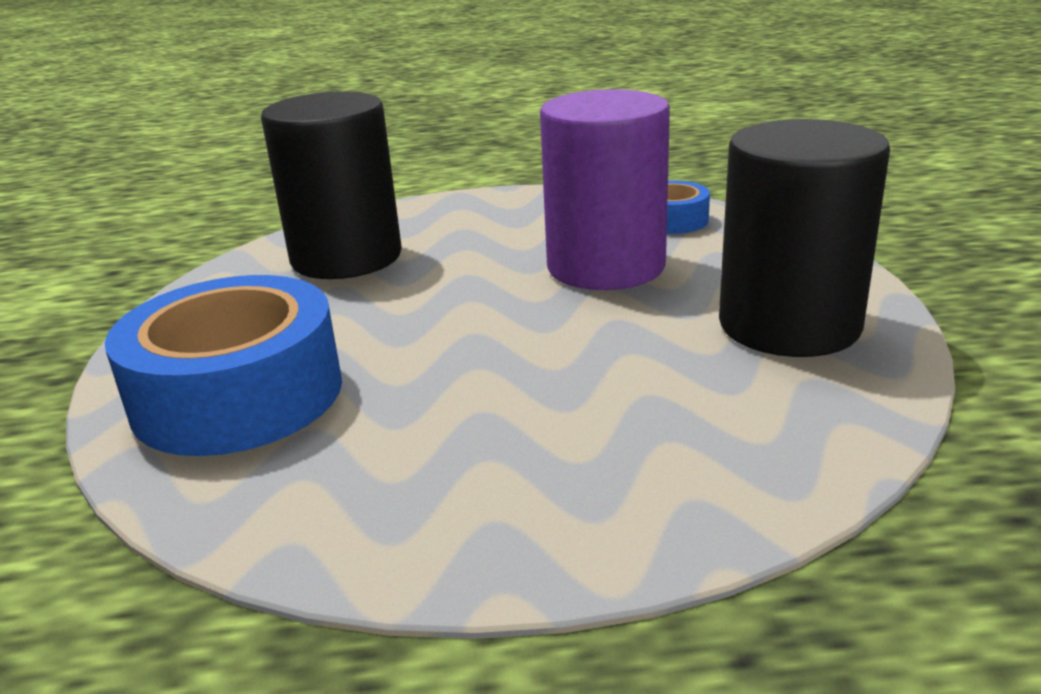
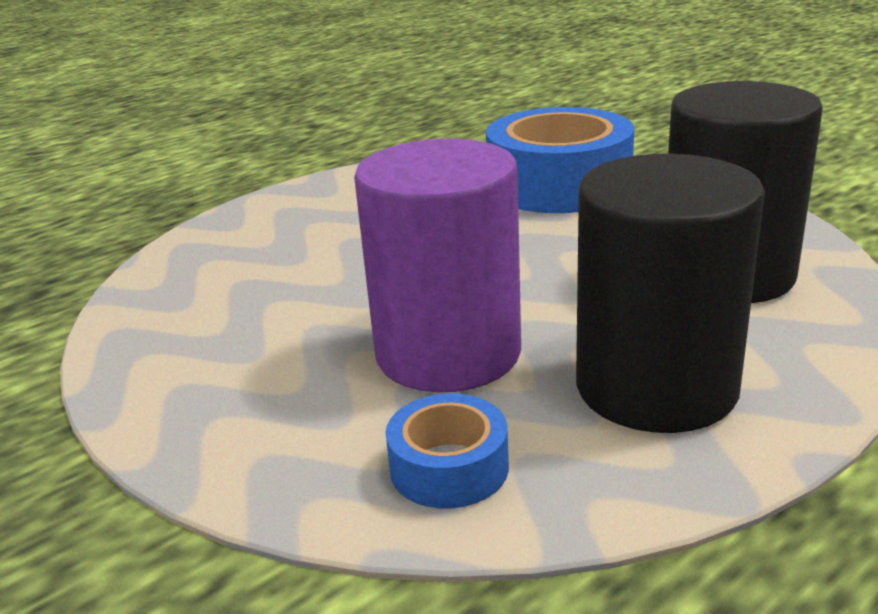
camera: 145 degrees right, 0 degrees up
black cylinder [719,119,890,357] -> black cylinder moved to [576,154,765,433]

